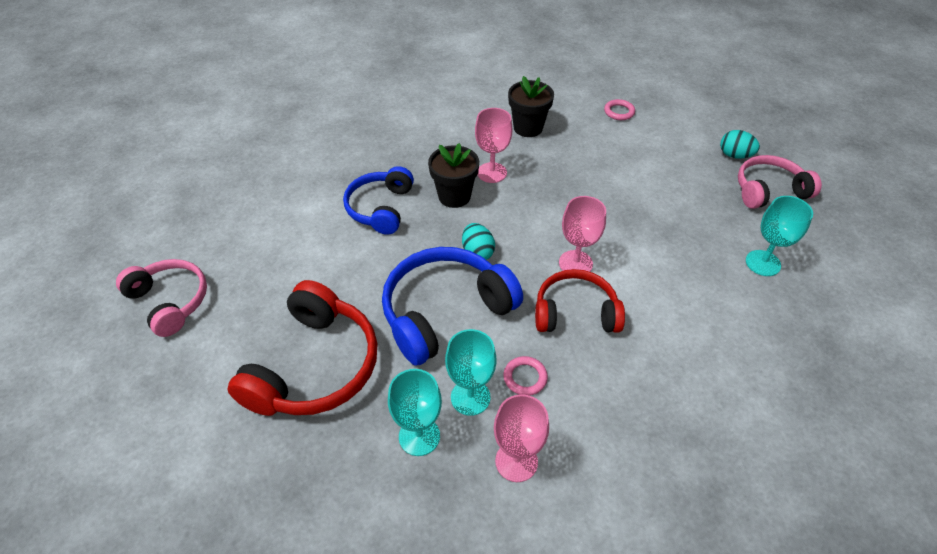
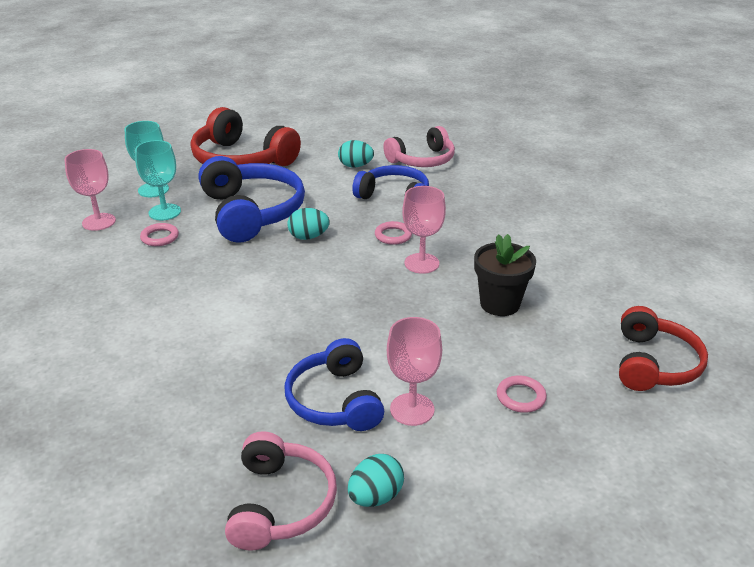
camera: 105 degrees right, 15 degrees down
pink headphones [116,259,207,337] -> pink headphones moved to [383,126,455,167]
black flower pot [428,143,479,208] -> pink ring [375,221,412,245]
red headphones [535,269,625,333] -> red headphones moved to [619,306,708,391]
pink goblet [559,196,606,272] -> pink goblet moved to [387,317,442,426]
turquoise goblet [746,196,813,276] -> none
none -> blue headphones [285,338,384,431]
none -> turquoise egg [338,140,374,167]

